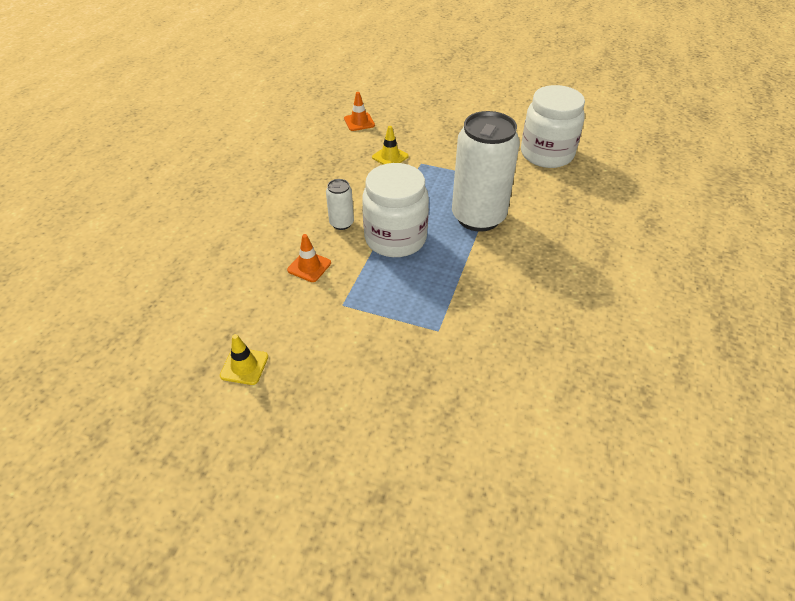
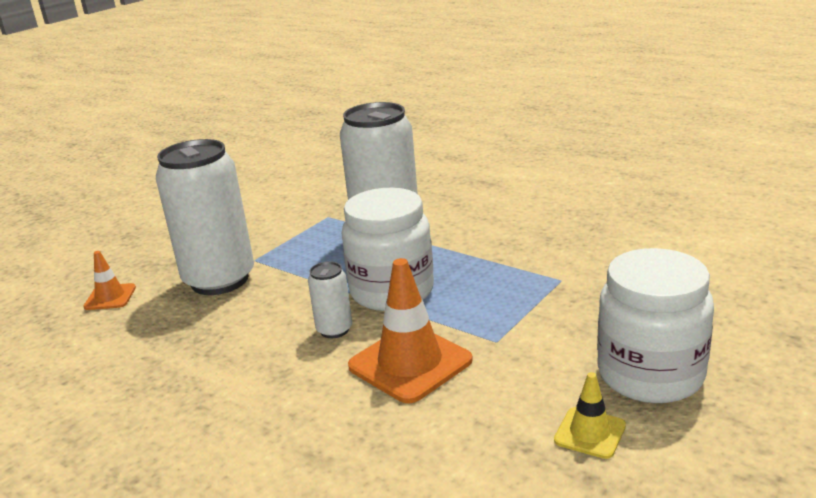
camera: 70 degrees left, 20 degrees down
orange traffic cone [287,234,331,282] -> orange traffic cone [348,258,473,403], size x1.87
yellow traffic cone [372,126,409,165] -> white can [156,139,254,295]
white jar [521,85,585,168] -> white jar moved to [597,248,714,403]

